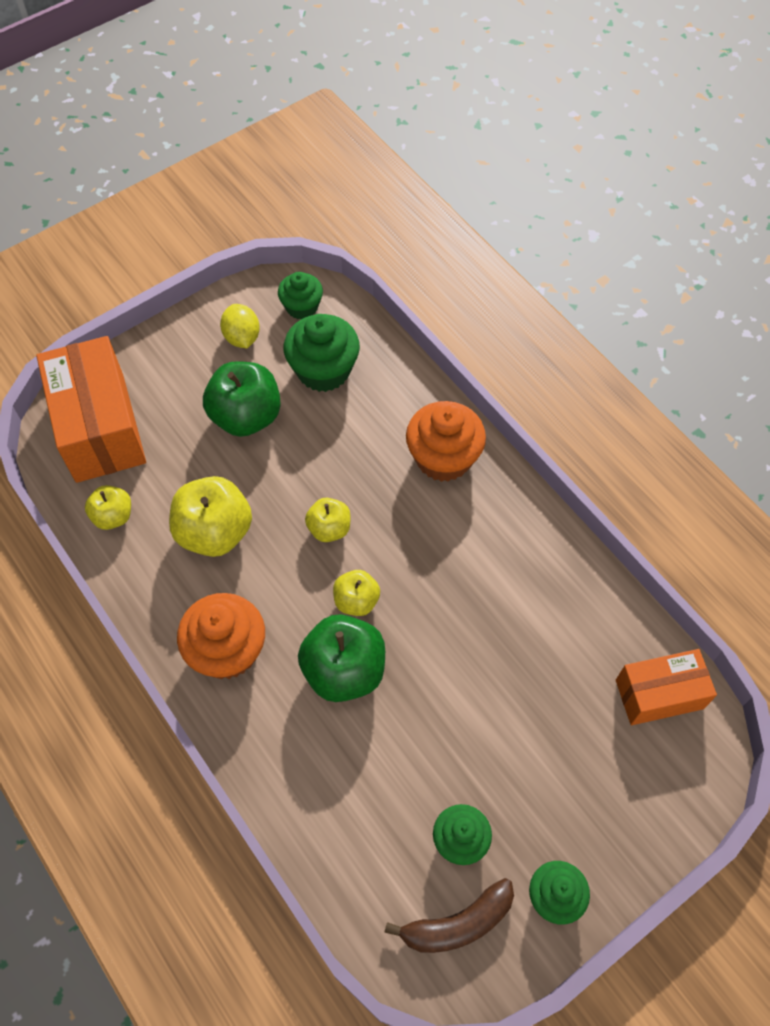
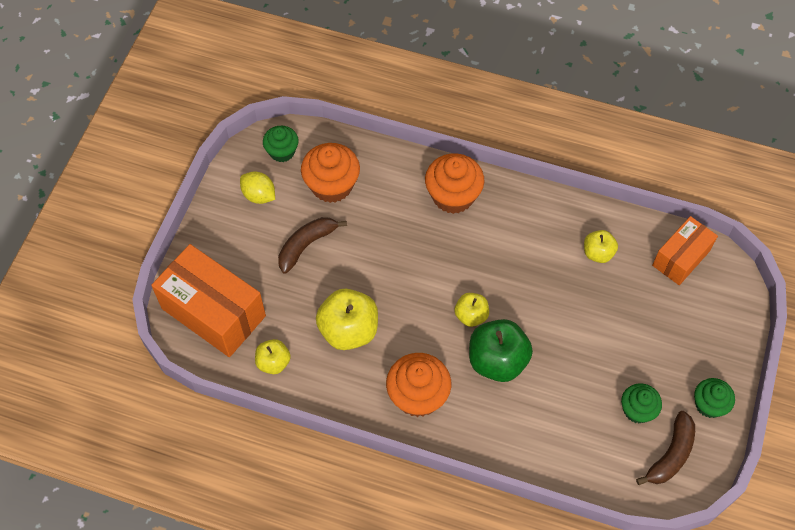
camera: 35 degrees left, 0 degrees up
green apple [203,361,281,437] -> brown banana [278,217,347,274]
green cupcake [284,314,360,392] -> orange cupcake [301,143,360,203]
yellow apple [305,498,350,542] -> yellow apple moved to [584,230,618,263]

